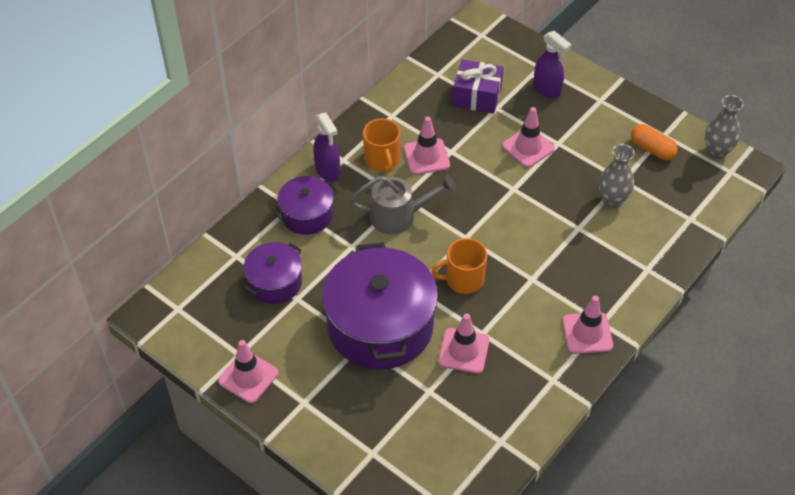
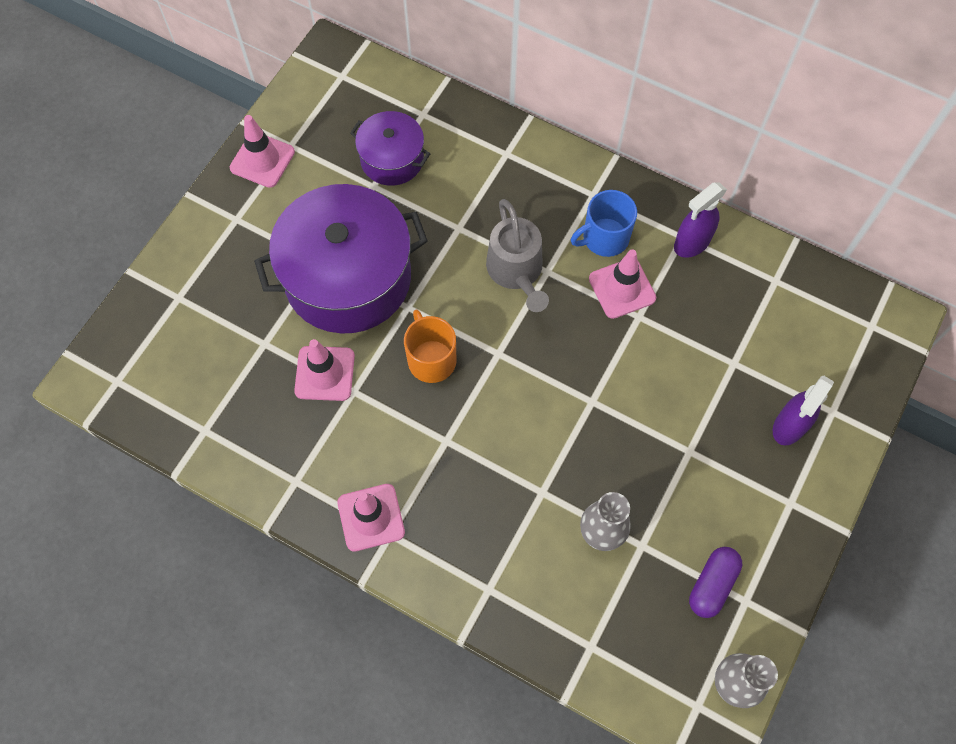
camera: 80 degrees right, 15 degrees up
purple pot [273,176,338,235] -> none
purple spray bottle [313,113,340,181] -> purple spray bottle moved to [674,182,727,258]
orange mug [363,119,400,173] -> blue mug [571,190,637,257]
purple gift [452,59,504,114] -> none
pink traffic cone [502,107,555,168] -> none
orange capsule [631,124,678,160] -> purple capsule [689,547,742,618]

